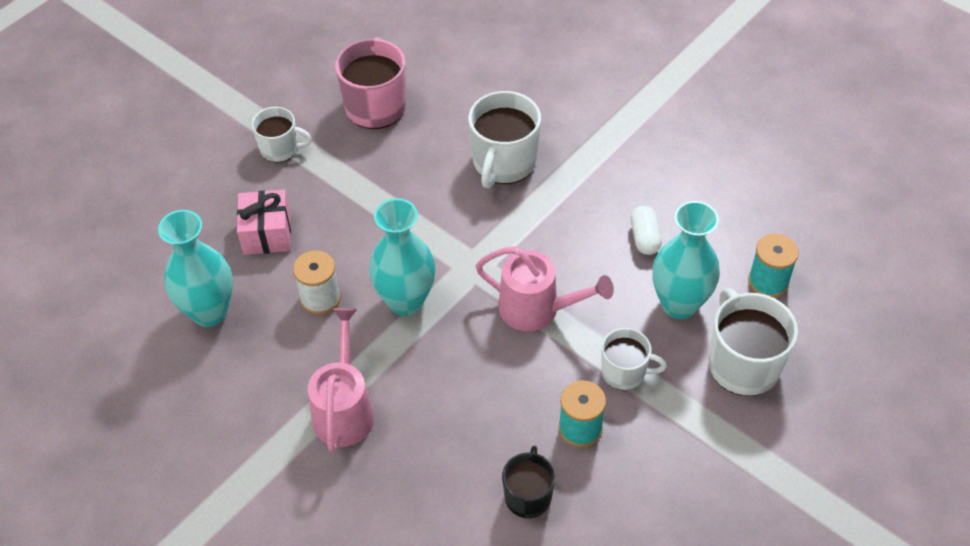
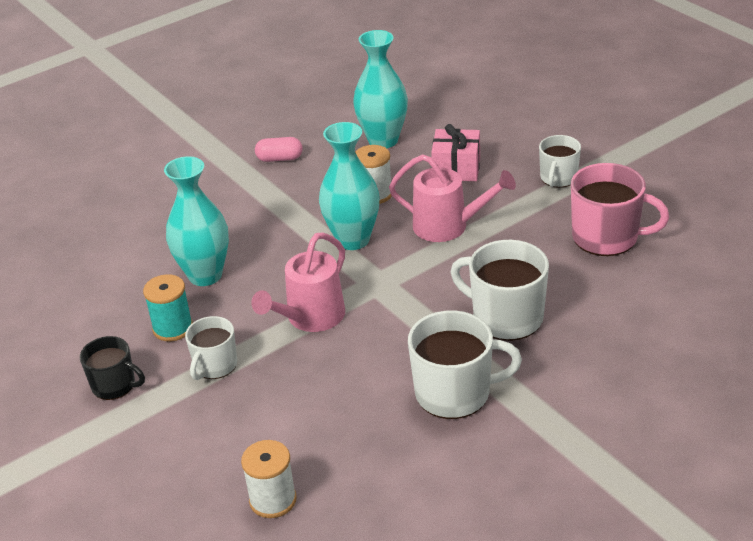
camera: 105 degrees right, 15 degrees down
pink watering can [308,308,374,452] -> pink watering can moved to [389,154,516,242]
black mug [502,446,555,518] -> black mug moved to [80,336,145,400]
white capsule [631,206,662,255] -> none
turquoise vase [653,201,720,319] -> turquoise vase moved to [164,156,229,286]
white mug [709,288,798,396] -> white mug moved to [408,310,522,419]
turquoise spool [748,234,799,298] -> white spool [241,440,297,518]
none -> pink capsule [255,137,303,162]

